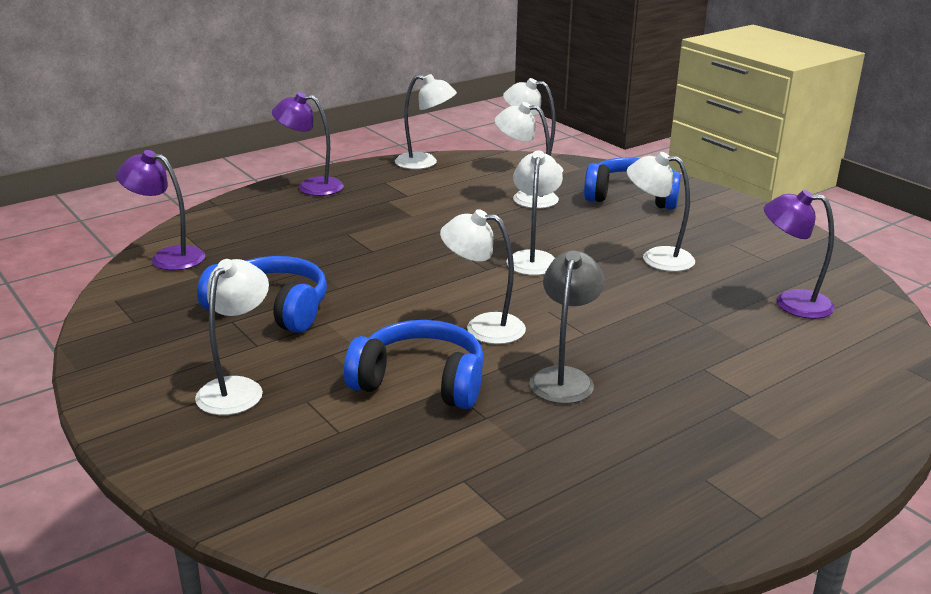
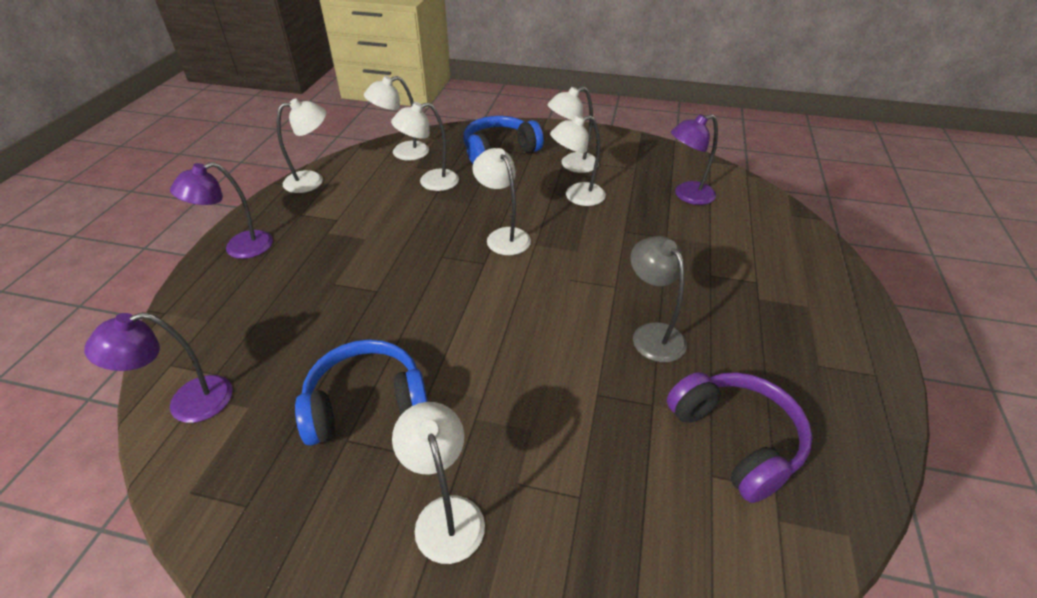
camera: 40 degrees left, 15 degrees up
blue headphones [344,320,484,409] -> none
white lamp [440,209,526,344] -> white lamp moved to [548,87,599,173]
none -> purple headphones [667,372,812,503]

